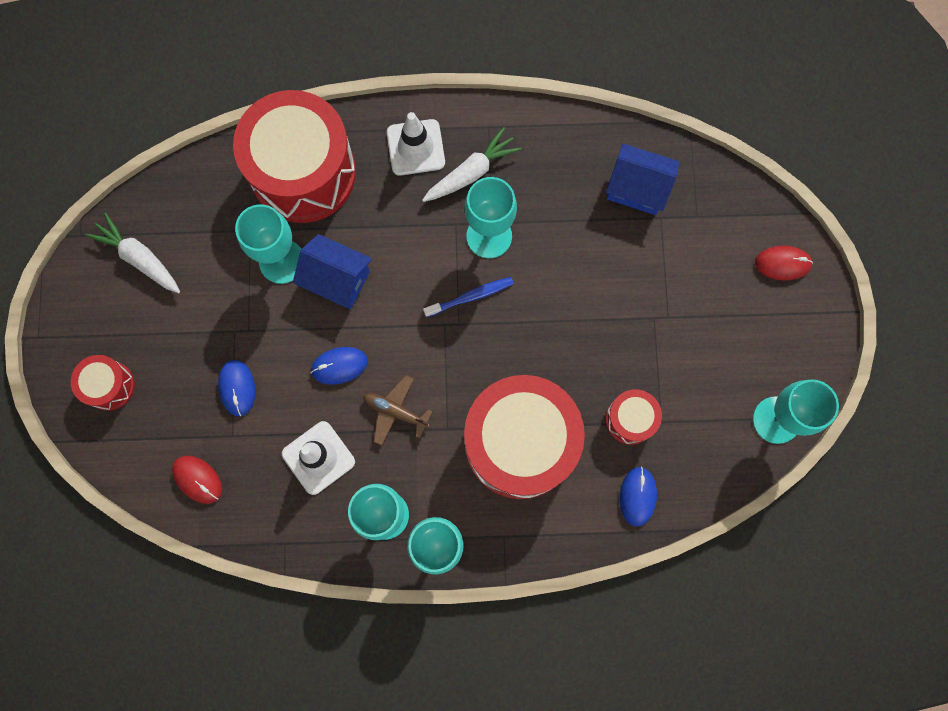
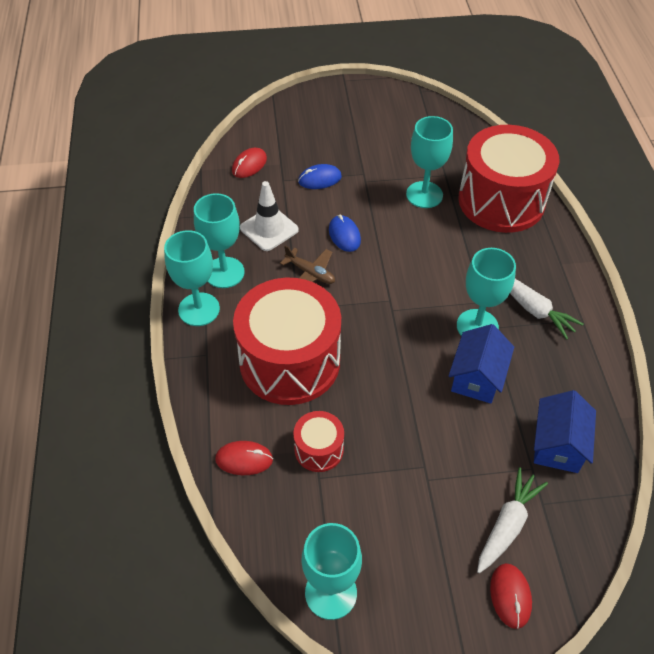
camera: 85 degrees right, 25 degrees down
red drum [71,355,135,411] -> none
white carrot [85,213,180,293] -> white carrot moved to [477,467,548,573]
blue house [293,234,372,309] -> blue house moved to [449,324,514,404]
brown plane [363,375,433,446] -> brown plane turned 105 degrees clockwise [280,245,335,284]
white traffic cone [387,112,445,176] -> none
blue toothbrush [423,277,514,317] -> none
blue mouse [620,466,657,527] -> red mouse [215,441,273,475]

